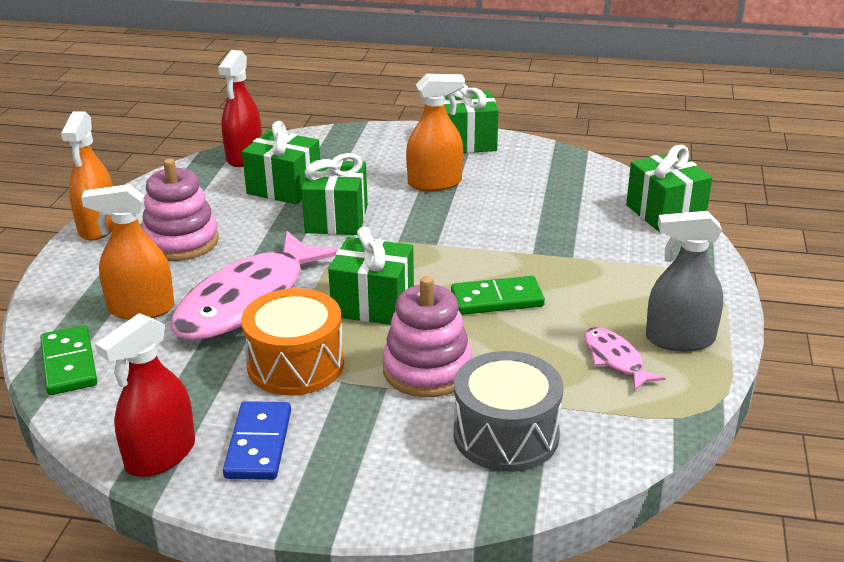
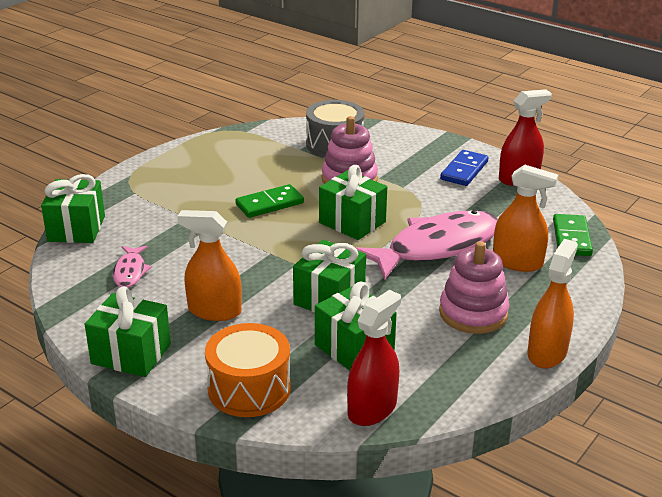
camera: 155 degrees left, 0 degrees up
orange drum [241,288,344,396] -> orange drum moved to [205,323,291,417]
green domino [451,276,545,315] -> green domino turned 45 degrees counterclockwise [235,184,304,218]
pink fish [584,327,665,391] -> pink fish moved to [113,246,152,288]
grey spray bottle [646,211,723,351] -> none

